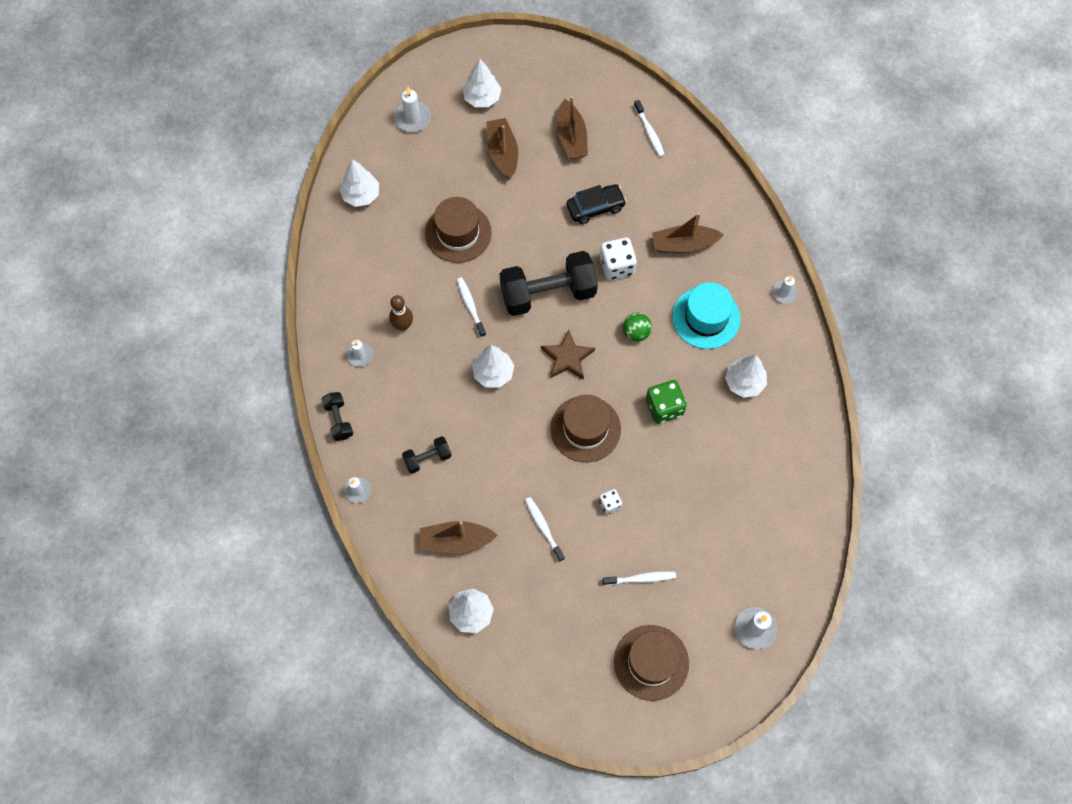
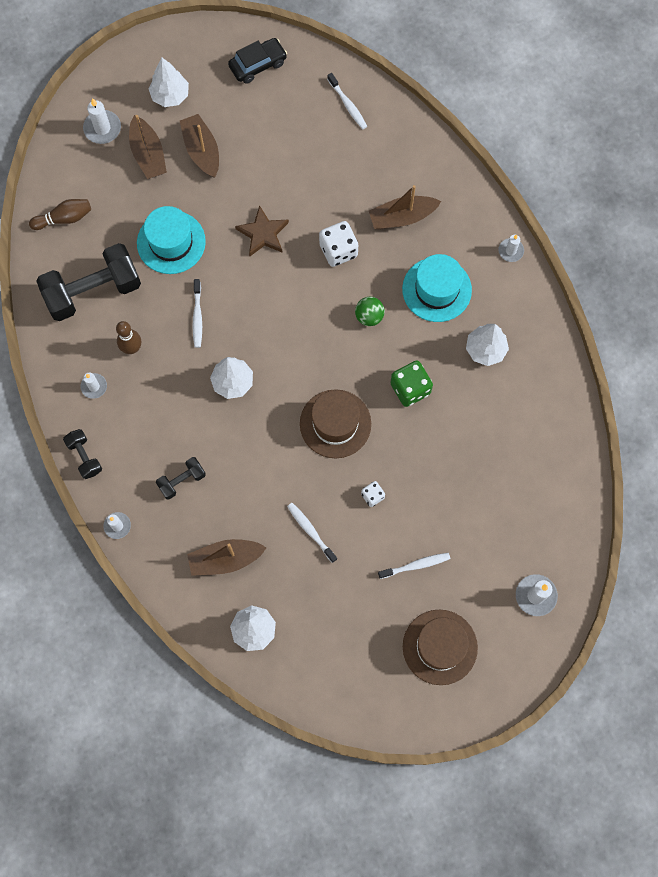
camera: 10 degrees left, 5 degrees up
white tree [339,159,379,207] -> brown bowling pin [29,199,91,230]
brown hat [425,197,492,263] -> turquoise hat [137,206,206,274]
white toothbrush [457,277,486,337] -> white toothbrush turned 150 degrees counterclockwise [192,279,202,348]
black dumbbell [500,251,598,316] -> black dumbbell moved to [37,243,141,321]
brown star [541,329,595,380] -> brown star moved to [235,205,289,257]
brown boat [557,96,588,159] -> brown boat moved to [129,115,167,179]
black car [567,184,626,224] -> black car moved to [228,38,287,84]

